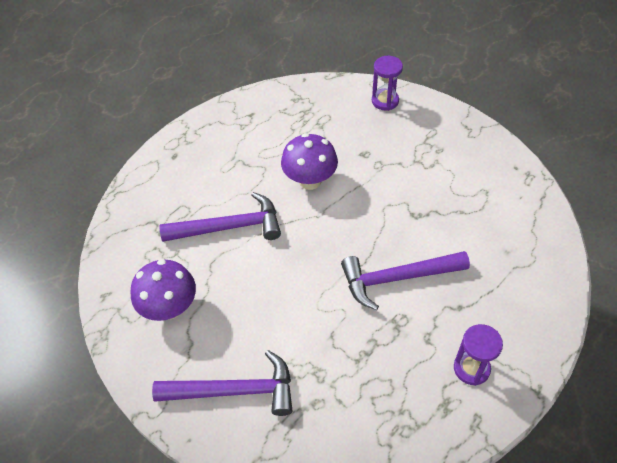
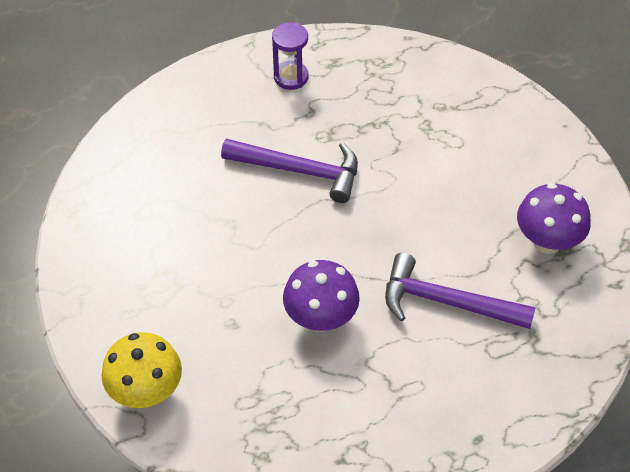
camera: 155 degrees left, 0 degrees up
purple hammer [152,350,292,416] -> none
purple hourglass [372,56,403,111] -> yellow mushroom [101,332,182,408]

